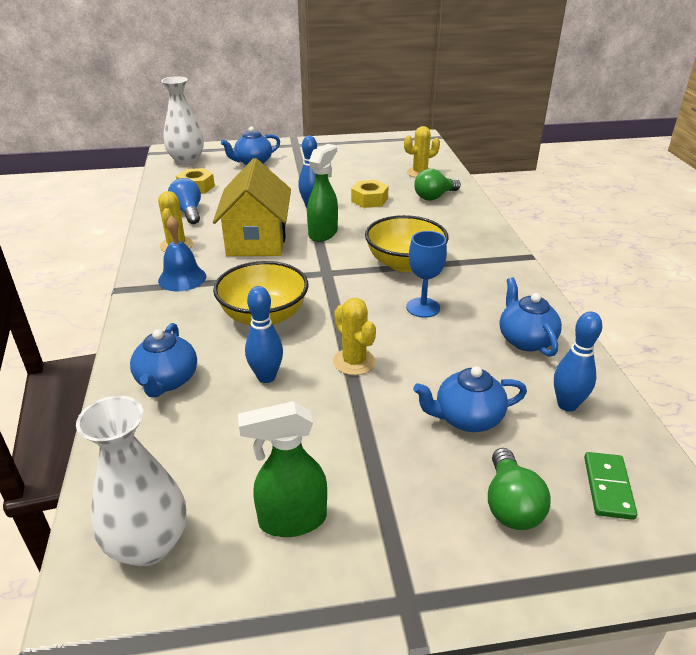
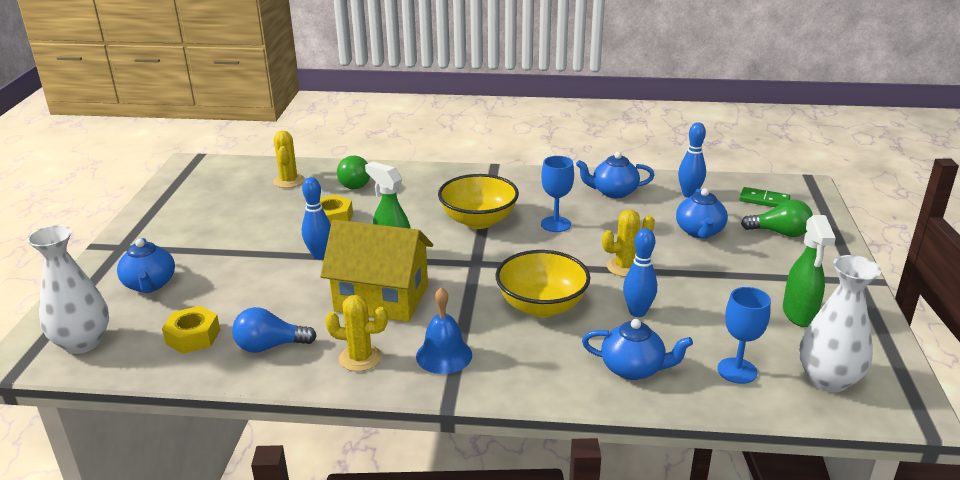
camera: 75 degrees left, 5 degrees down
none -> blue goblet [717,287,771,384]

